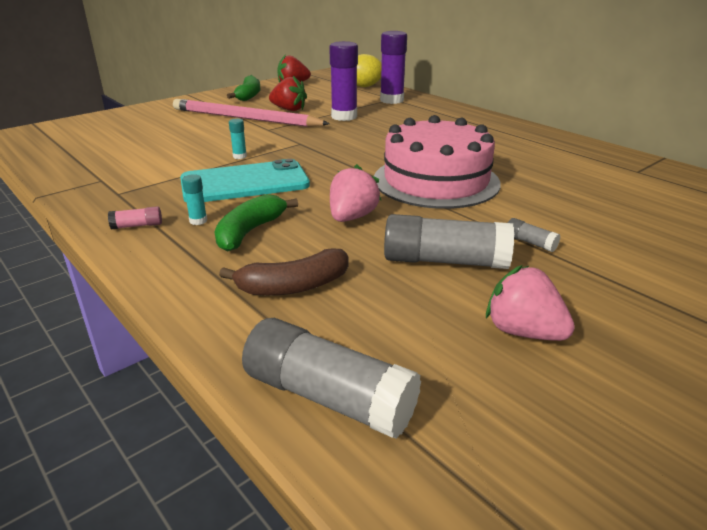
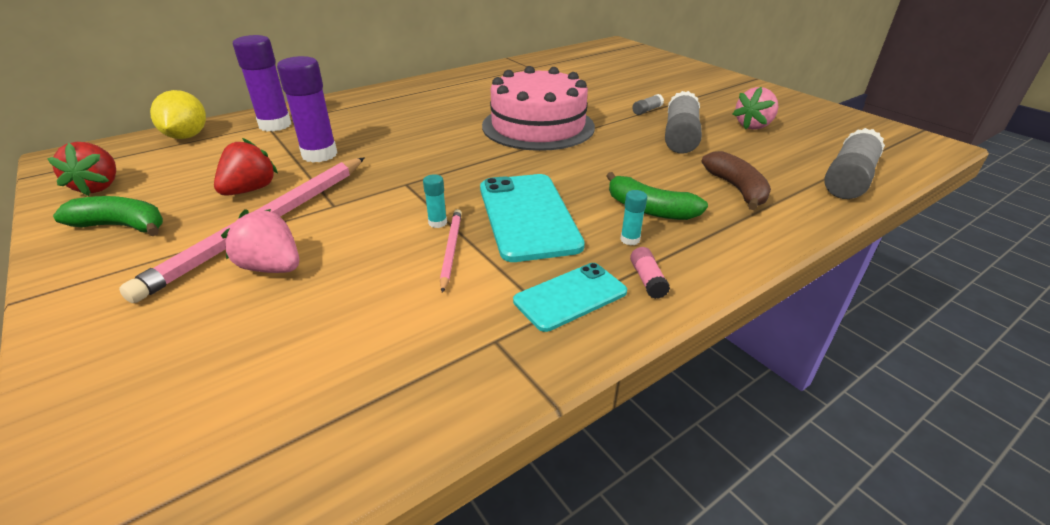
camera: 85 degrees left, 5 degrees up
pink strawberry [330,164,381,222] -> pink strawberry moved to [221,209,299,273]
none -> pink pencil [440,209,462,293]
none -> turquoise phone [513,263,627,332]

